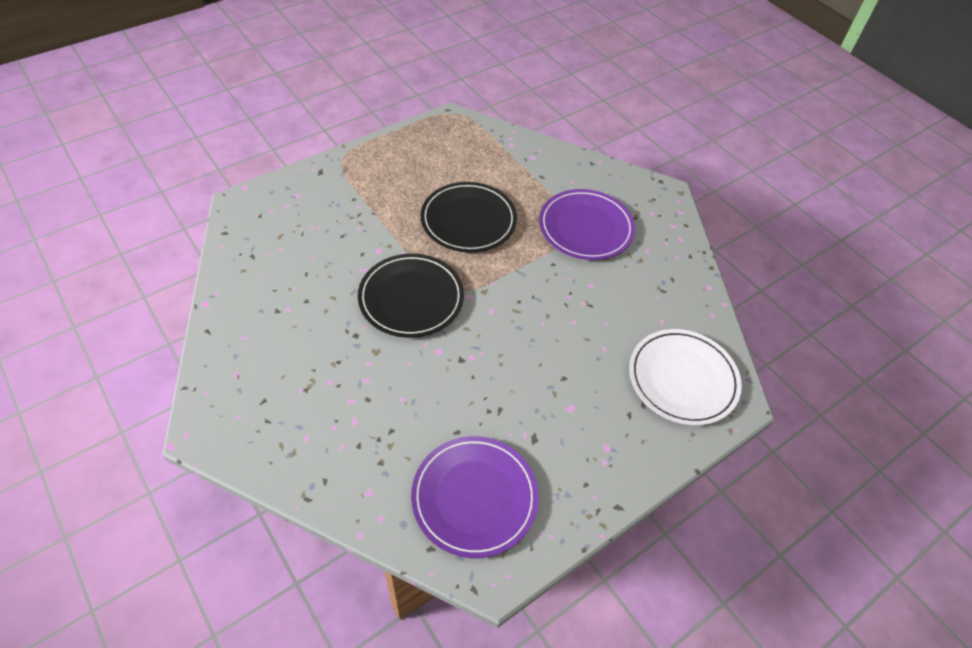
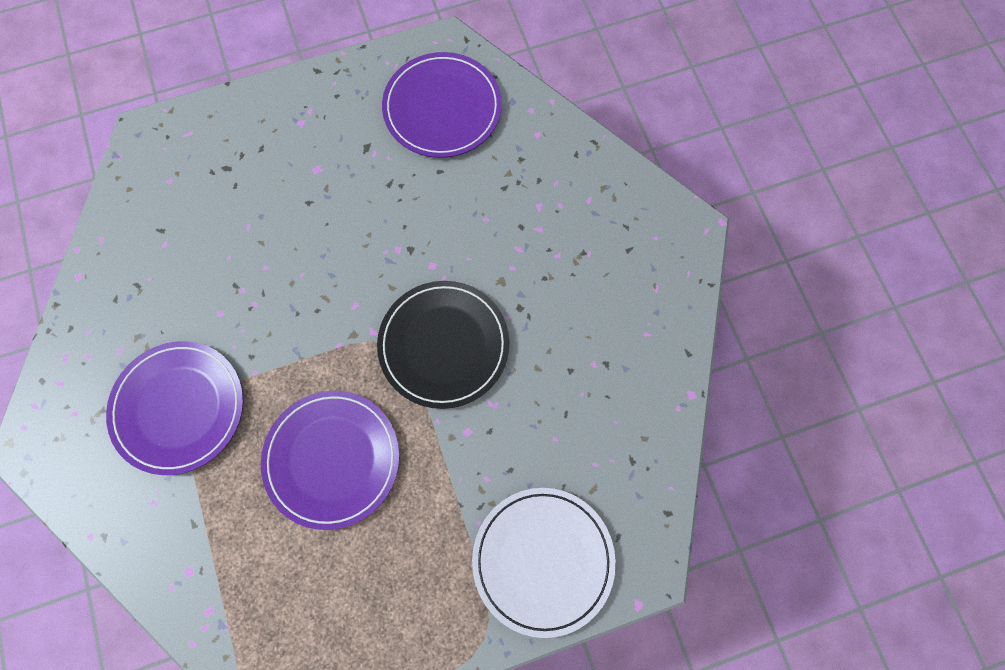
camera: 160 degrees left, 20 degrees up
black plate [421,182,517,252] -> purple plate [261,391,399,530]
white plate [629,329,742,426] -> white plate moved to [472,488,616,638]

